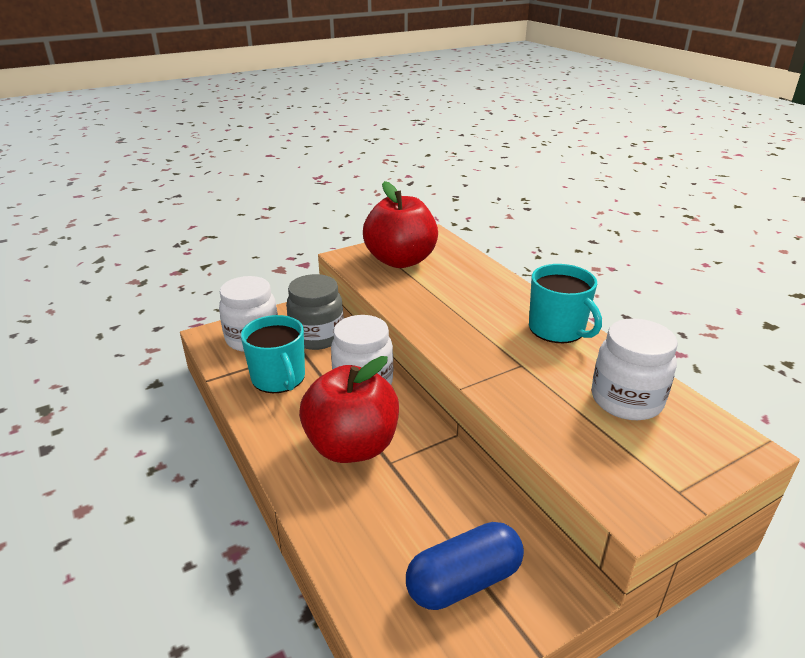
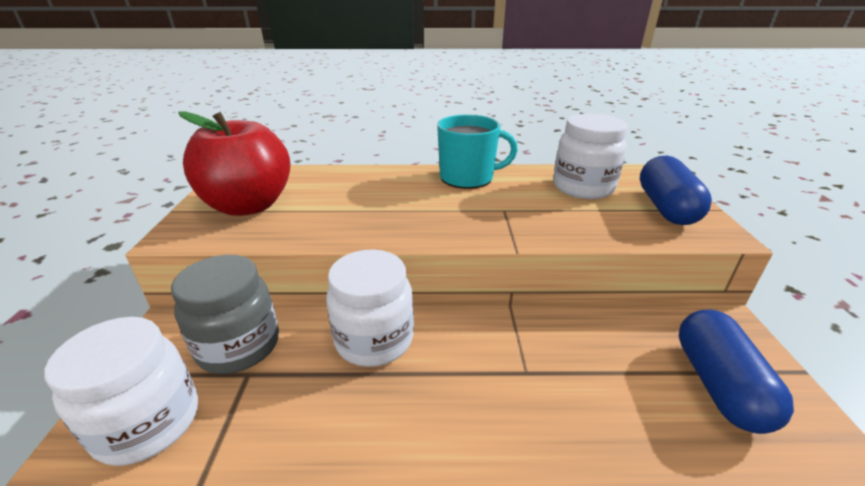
camera: 60 degrees left, 0 degrees up
turquoise mug [241,315,305,393] -> none
red apple [299,356,399,463] -> none
none -> blue capsule [640,155,712,225]

